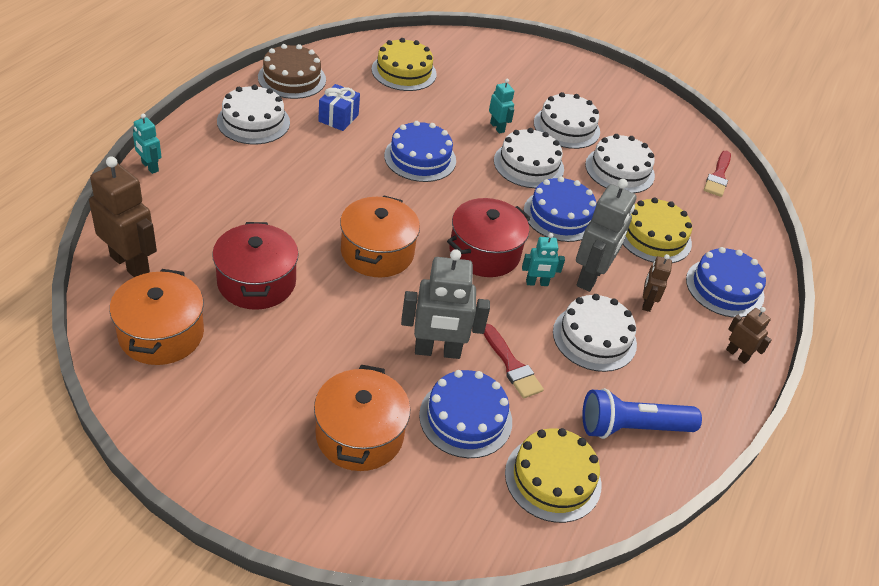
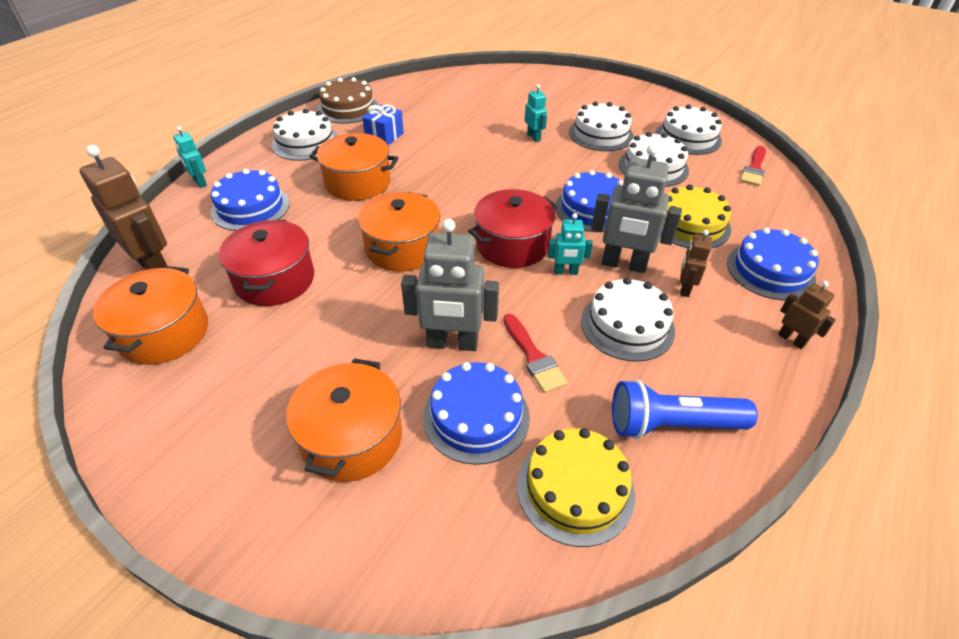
camera: 10 degrees right, 0 degrees up
yellow cake [372,38,437,91] -> none
blue cake [384,121,456,182] -> blue cake moved to [211,169,290,231]
white cake [494,128,564,188] -> white cake moved to [656,104,722,155]
grey robot [576,179,637,292] -> grey robot turned 75 degrees clockwise [591,144,682,273]
none -> orange pot [309,133,398,201]

